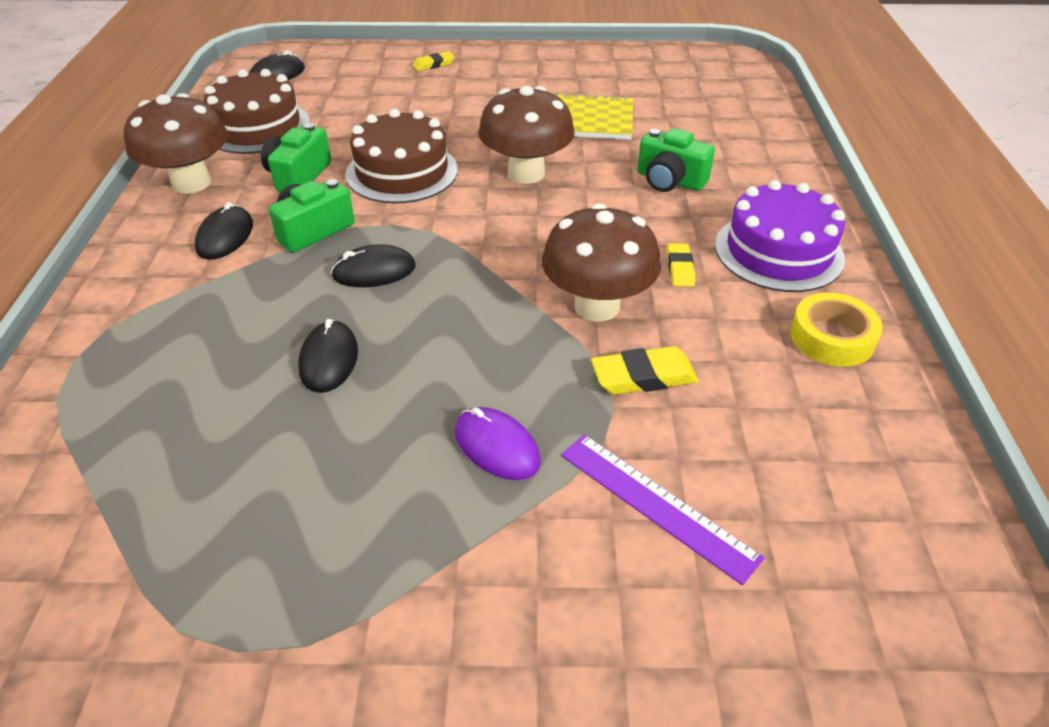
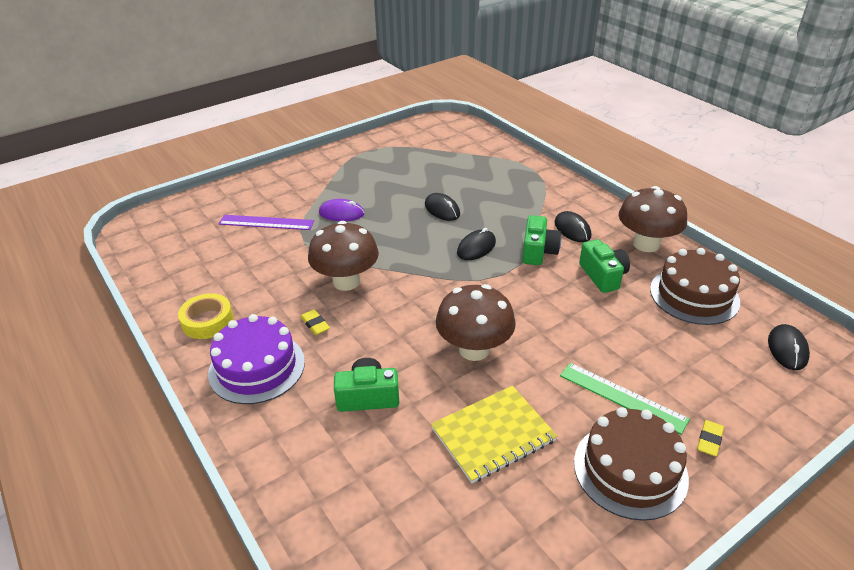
camera: 145 degrees right, 5 degrees down
brown cake [346,109,458,203] -> brown cake moved to [574,407,689,521]
yellow eraser [591,346,698,395] -> none
none -> green ruler [560,363,690,435]

